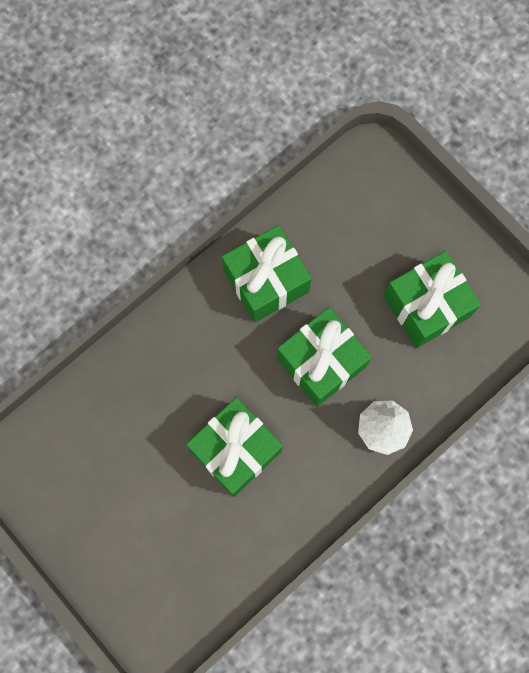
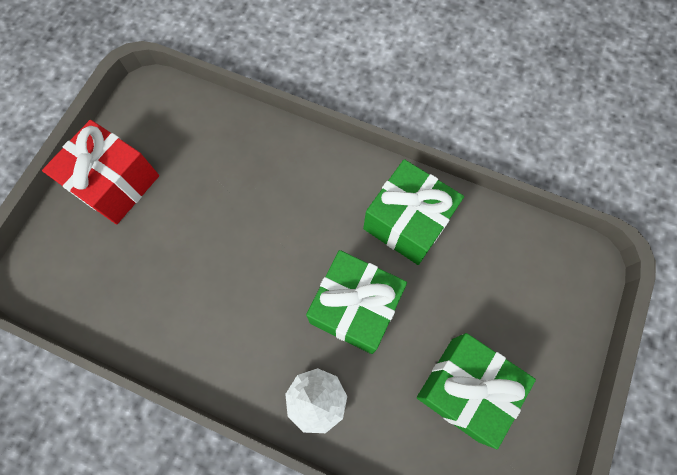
camera: 65 degrees right, 5 degrees down
green gift [186,397,283,497] -> none
none -> red gift [42,120,159,224]

